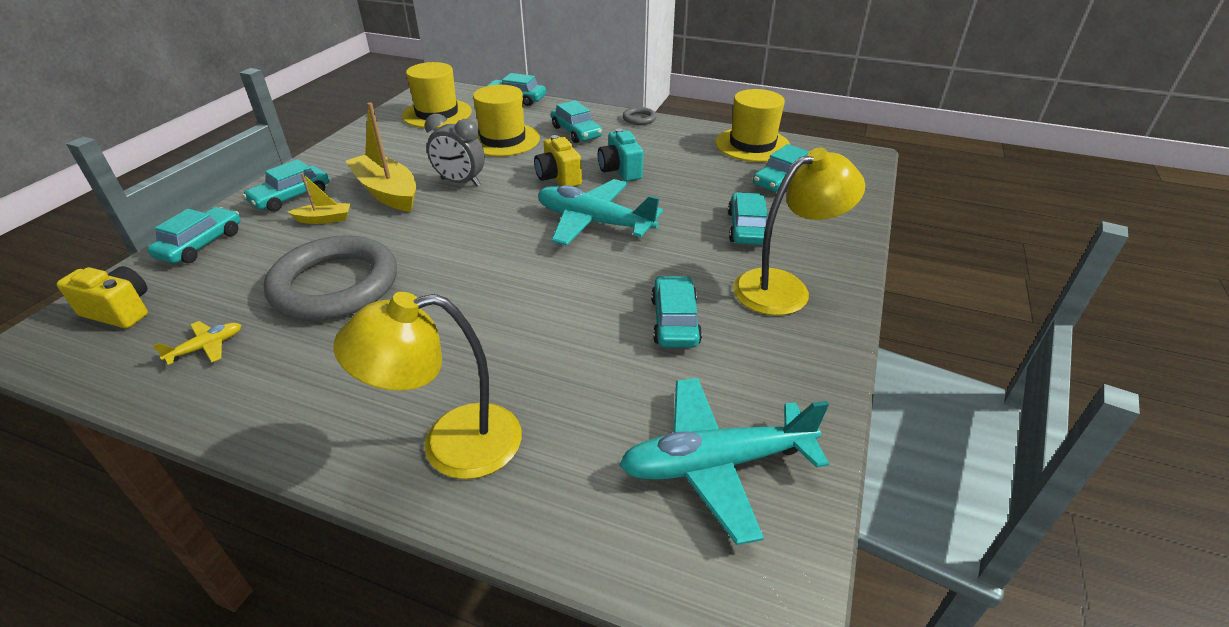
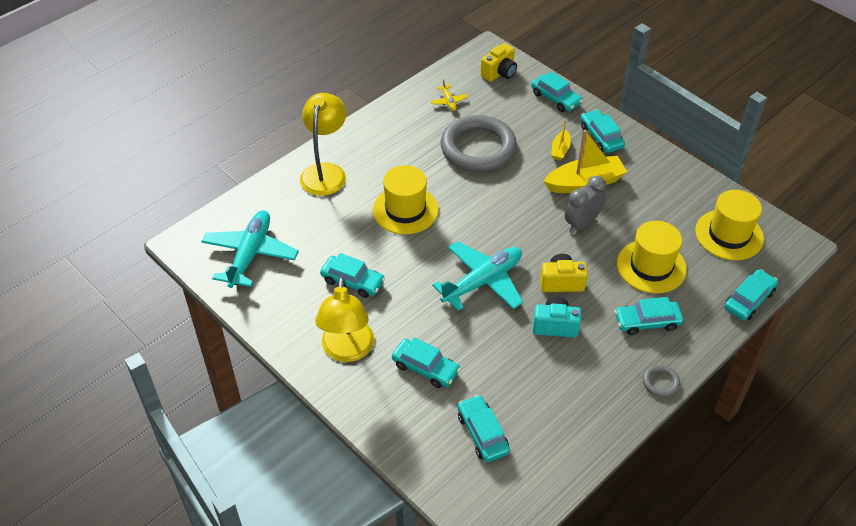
camera: 115 degrees right, 10 degrees up
yellow hat [715,89,790,162] -> yellow hat moved to [373,165,439,234]

